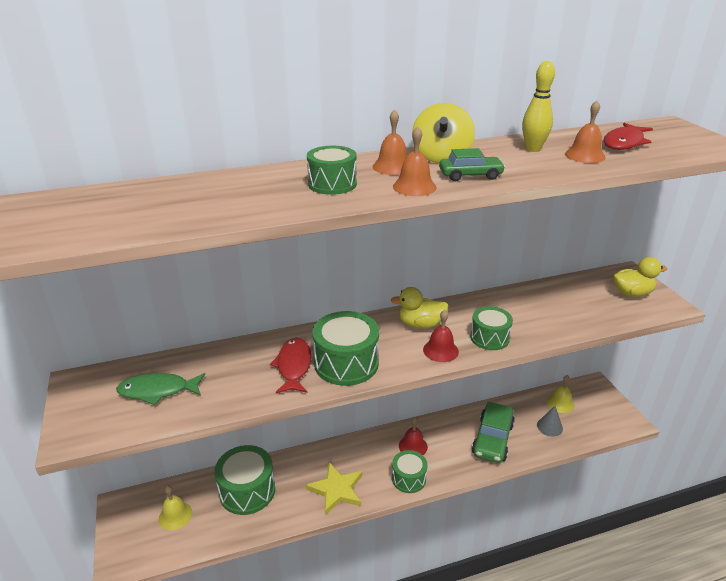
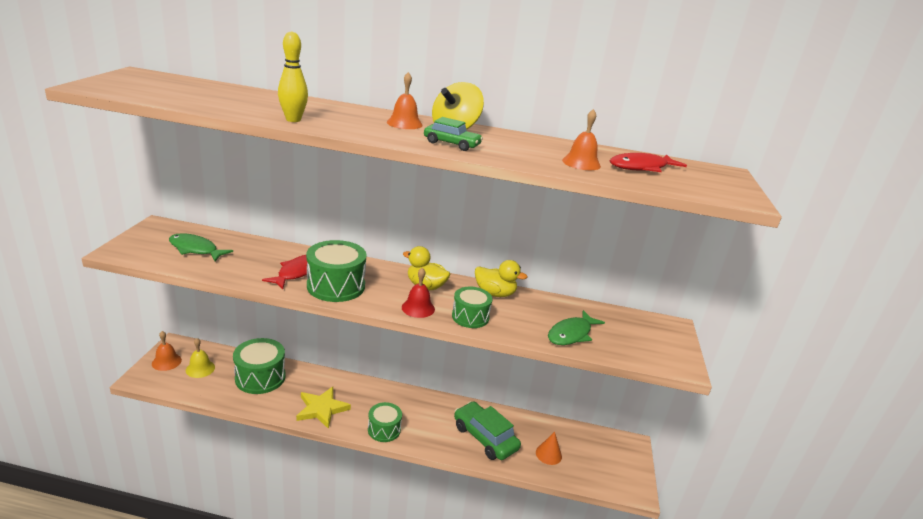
camera: 25 degrees right, 5 degrees down
green drum [307,146,357,195] -> none
orange bell [393,126,437,196] -> orange bell moved to [152,331,182,371]
red bell [399,417,428,455] -> none
green car [472,402,515,463] -> green car turned 90 degrees clockwise [454,401,521,460]
yellow bowling pin [522,61,555,152] -> yellow bowling pin moved to [278,31,308,122]
grey cone [537,406,563,437] -> orange cone [536,432,562,465]
yellow bell [547,375,574,413] -> none
yellow duck [613,257,667,297] -> yellow duck moved to [475,260,528,297]
none -> green fish [548,310,605,345]

